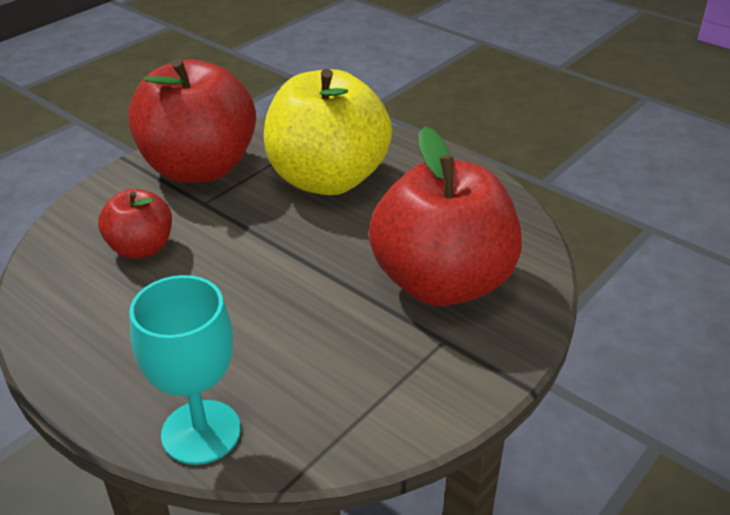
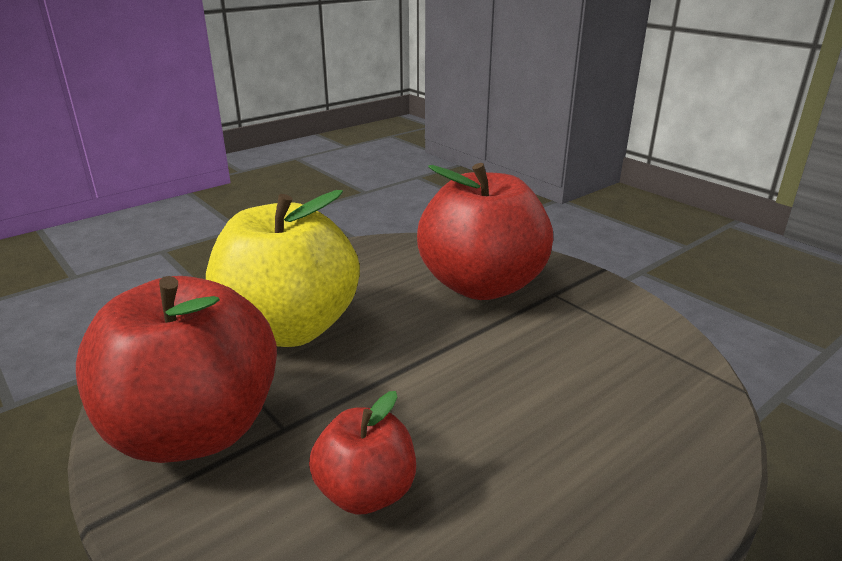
camera: 80 degrees left, 10 degrees down
turquoise goblet [129,275,241,465] -> none

